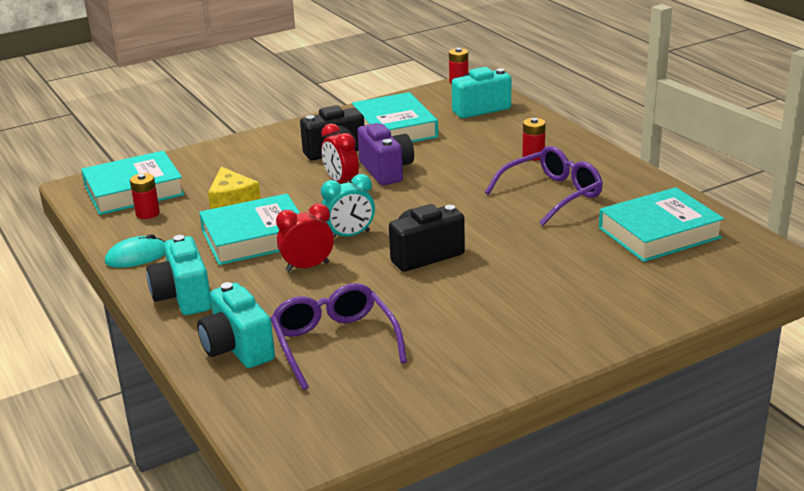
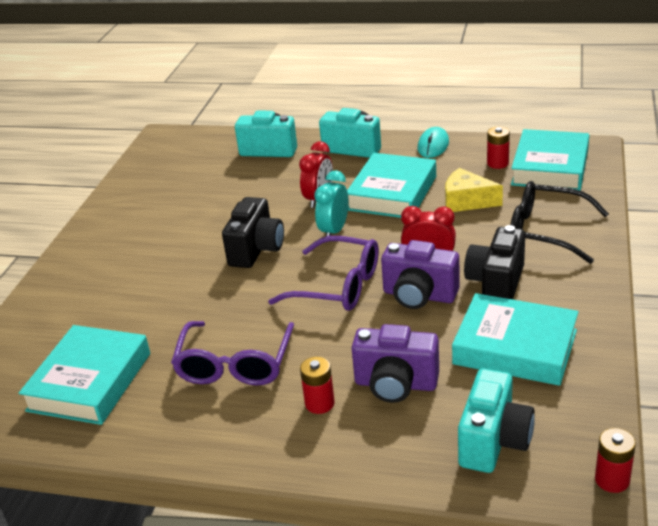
camera: 135 degrees right, 5 degrees up
purple glasses [270,283,407,390] -> purple glasses moved to [268,236,379,311]
none -> purple camera [351,324,439,403]
none -> black glasses [510,181,609,264]

